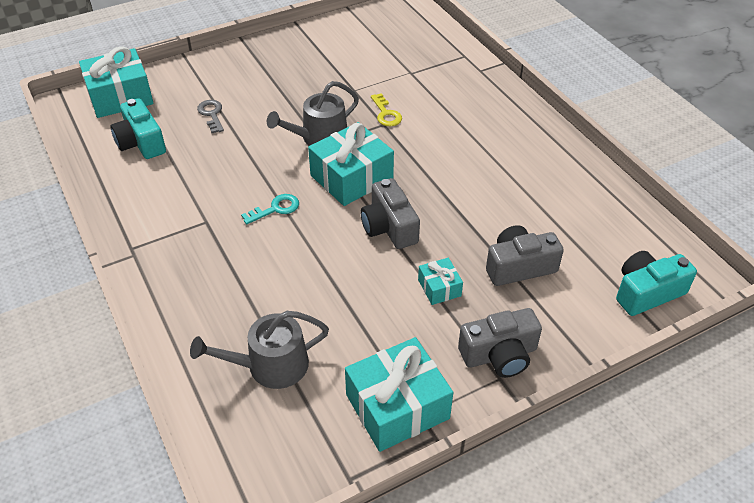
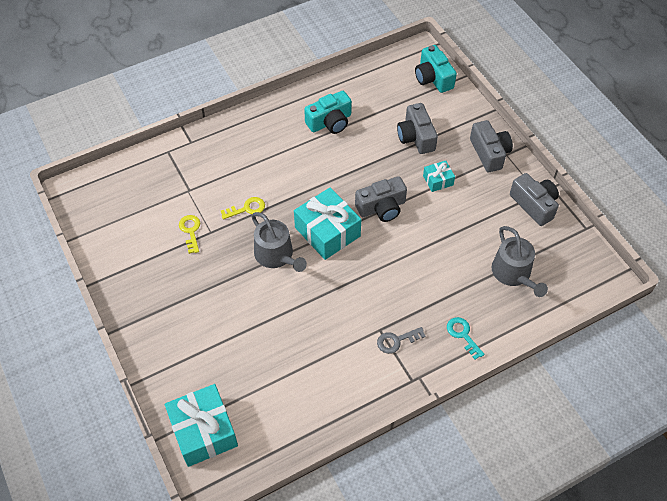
camera: 90 degrees left, 10 degrees up
turquoise camera [110,98,166,159] -> turquoise camera moved to [304,91,352,134]
grey key [197,100,224,133] -> grey key moved to [377,327,426,354]
turquoise key [241,194,299,224] -> turquoise key moved to [447,317,484,360]
turquoise gift [345,337,453,452] -> grey camera [510,173,559,226]
none -> yellow key [179,215,200,254]

